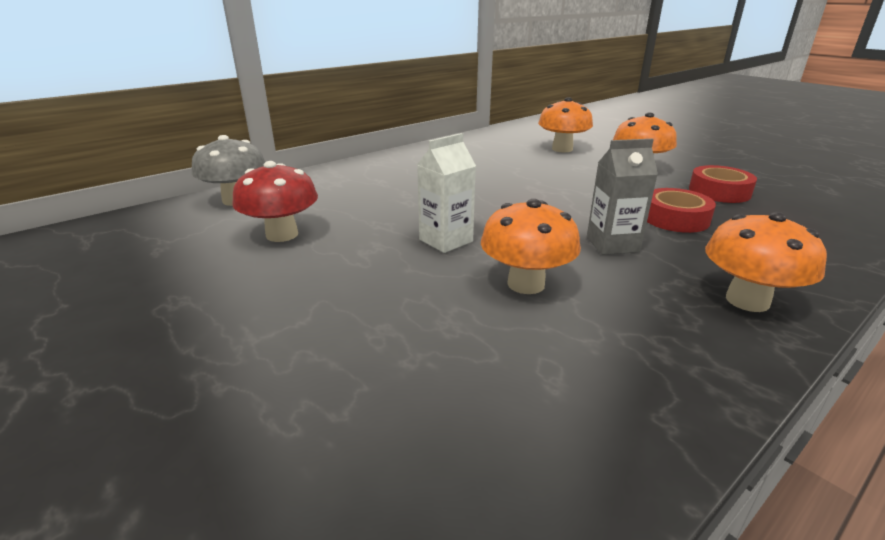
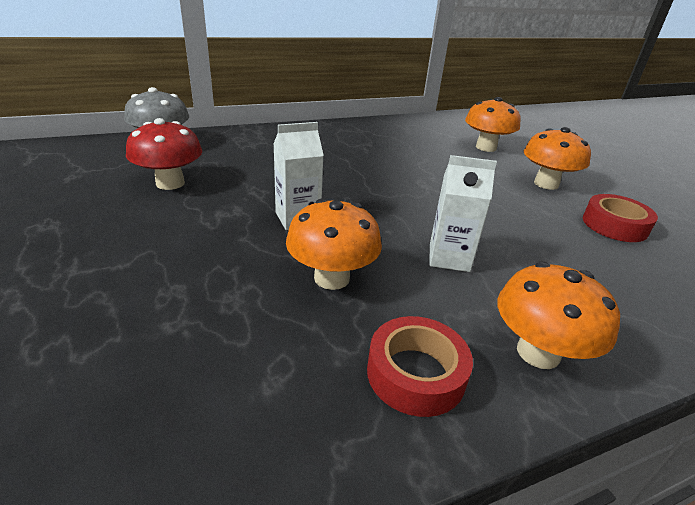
camera: 15 degrees right, 5 degrees up
grey carton [587,139,658,255] -> white carton [429,155,497,272]
red tape [647,188,716,233] -> red tape moved to [367,316,473,417]

